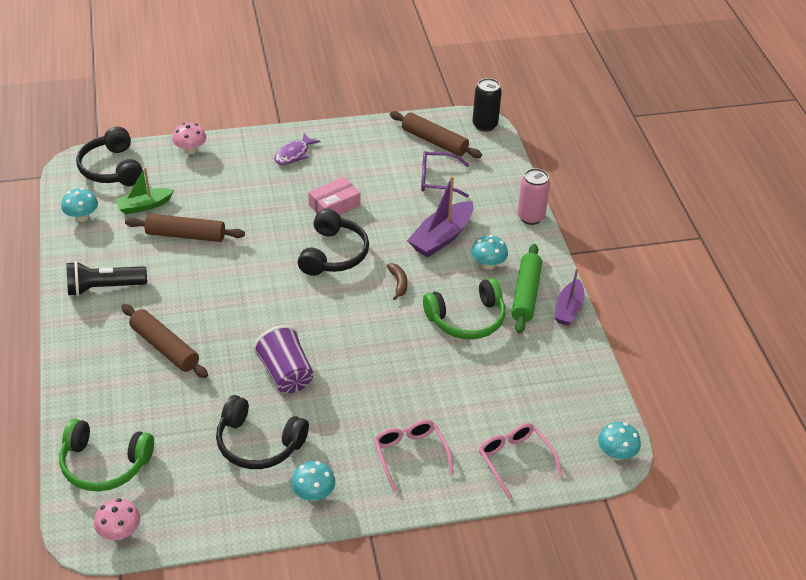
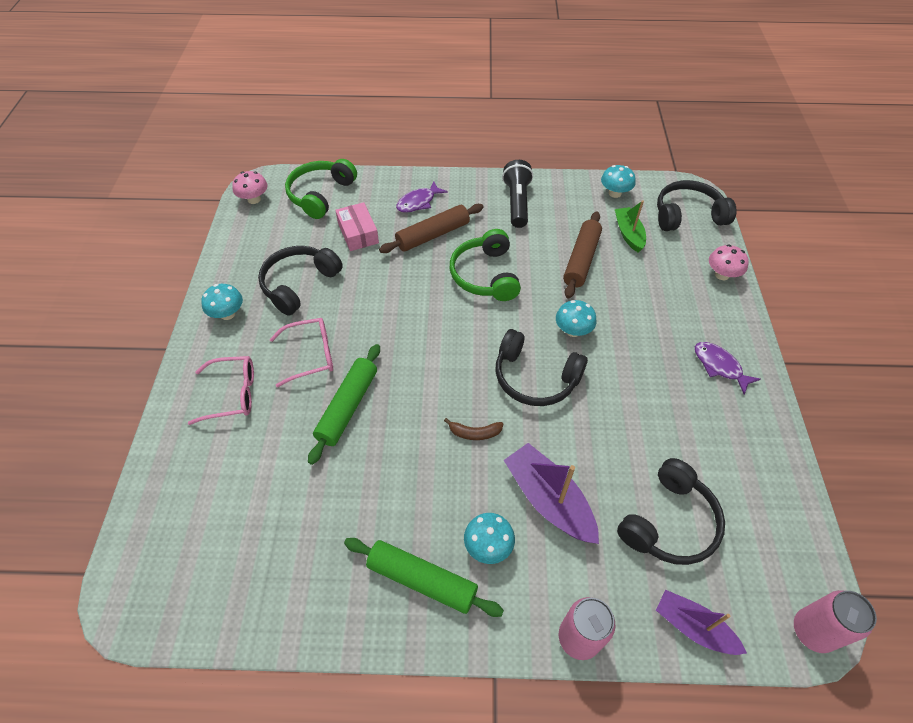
camera: 105 degrees right, 10 degrees up
purple cup [253,325,314,393] -> none
pink box [308,177,361,215] -> pink box moved to [335,202,379,251]
brown rolling pin [390,111,482,158] -> none
purple glasses [421,151,469,198] -> black headphones [617,458,725,565]
green headphones [423,278,505,340] -> green headphones moved to [450,229,521,301]
black can [472,78,502,132] -> pink can [794,590,877,653]
pink glasses [479,423,562,499] -> pink glasses moved to [270,318,333,387]
purple boat [554,268,585,326] -> purple boat moved to [656,590,747,655]
turquoise mushroom [598,422,641,461] -> turquoise mushroom moved to [556,300,597,337]
none -> green rolling pin [308,344,380,465]
none -> purple fish [396,181,448,213]

